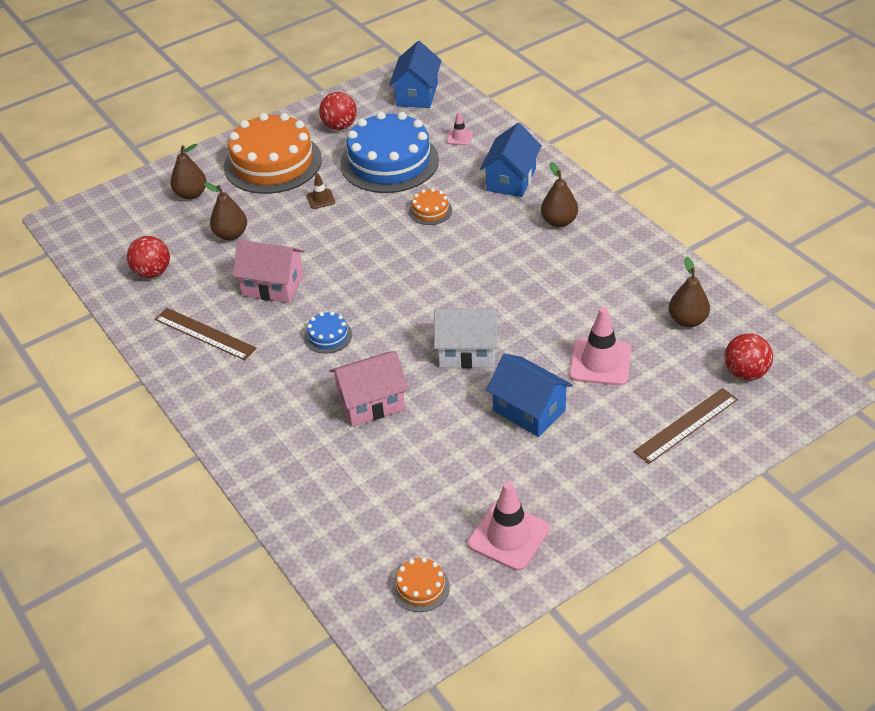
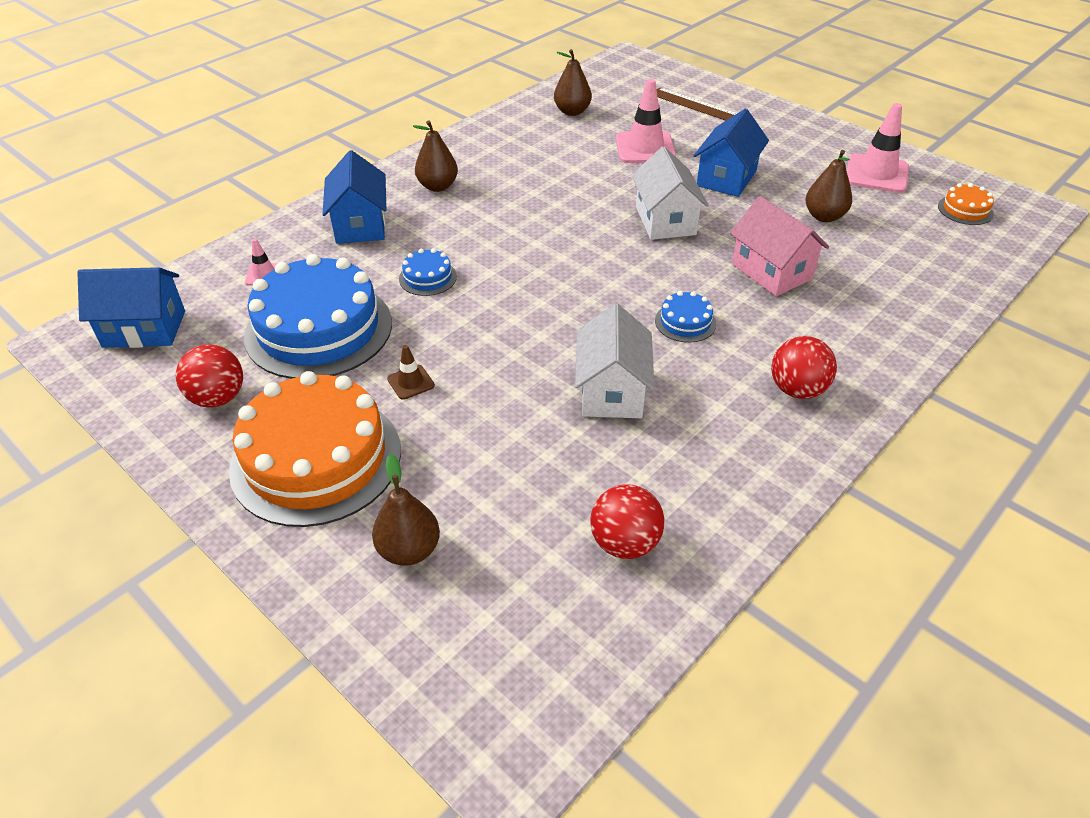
camera: 105 degrees left, 0 degrees up
brown ruler [155,308,257,360] -> none
brown pear [203,183,247,240] -> brown pear moved to [805,150,852,222]
pink house [232,240,305,303] -> white house [575,304,655,418]
orange cake [409,188,452,225] -> blue cake [399,248,457,296]
blue house [480,123,542,197] -> blue house turned 75 degrees clockwise [322,150,386,244]
red ball [725,333,773,380] -> red ball moved to [771,336,837,399]

